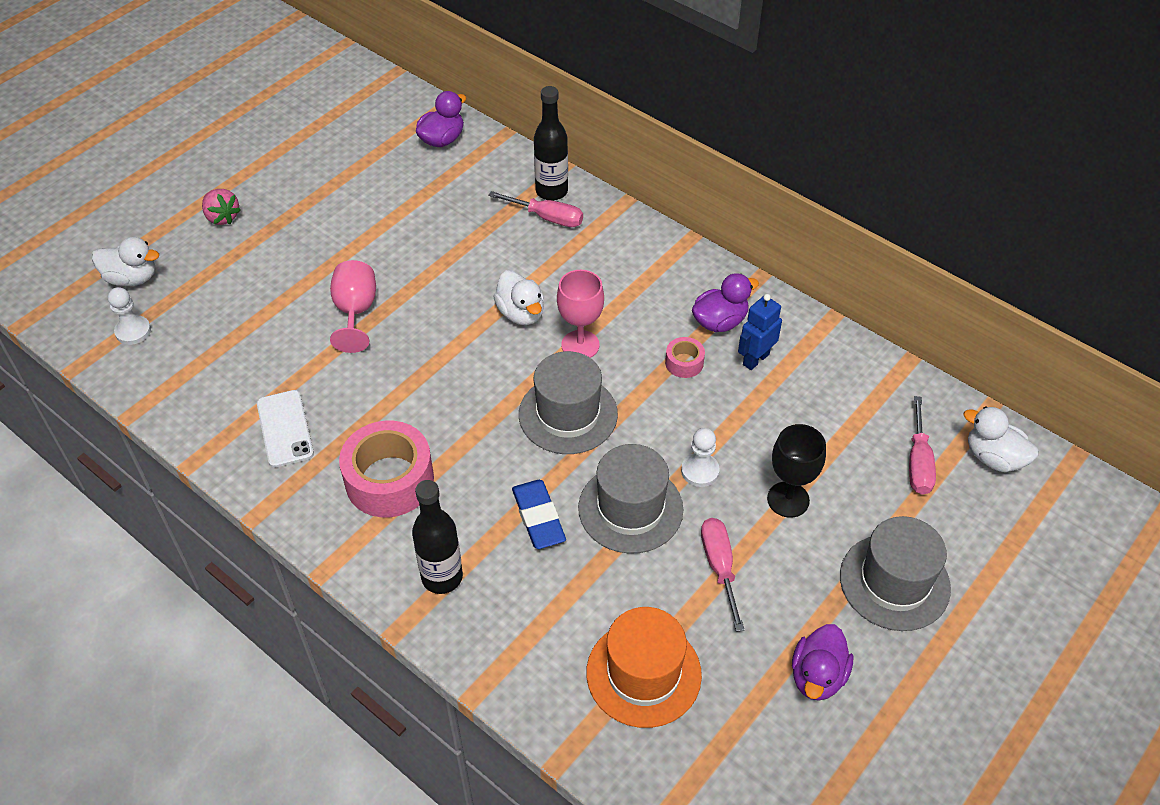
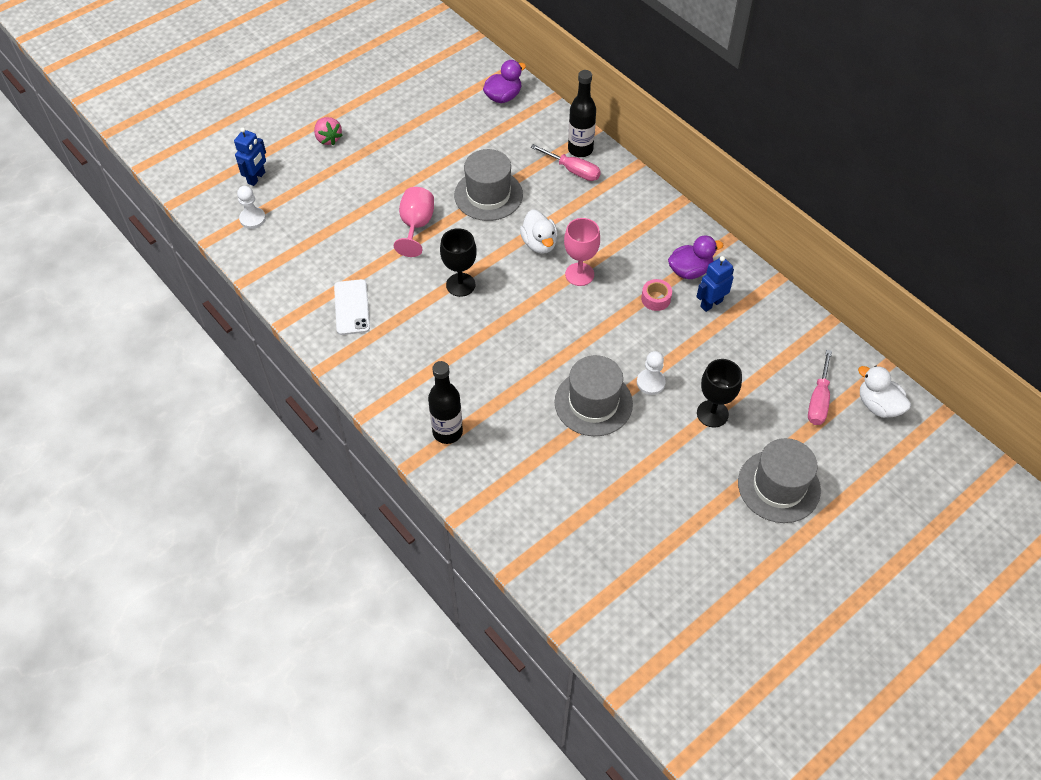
camera: 10 degrees right, 5 degrees up
white duck [92,237,159,286] -> blue robot [234,127,266,186]
pink tape [339,420,434,518] -> none
blue eraser [512,480,566,549] -> none
grey hat [519,351,618,454] -> grey hat moved to [454,149,523,221]
orange hat [586,607,702,728] -> none
pink screwdriver [701,518,744,632] -> none
purple duck [792,624,853,701] -> none
none -> black goblet [440,228,477,297]

